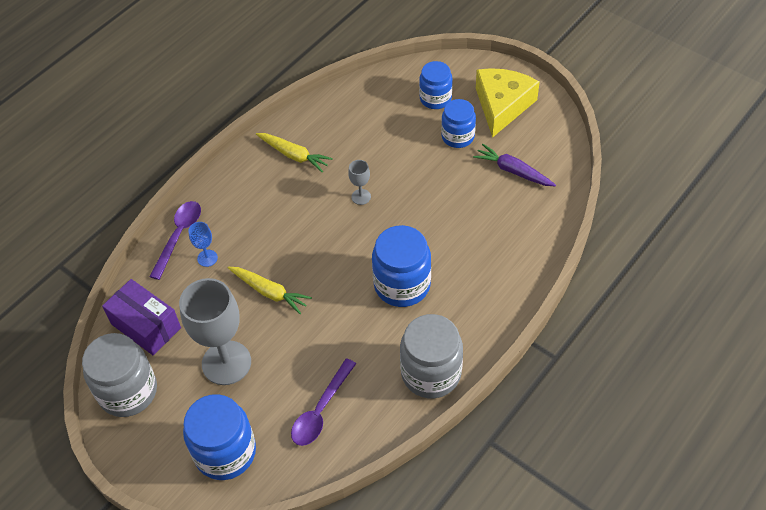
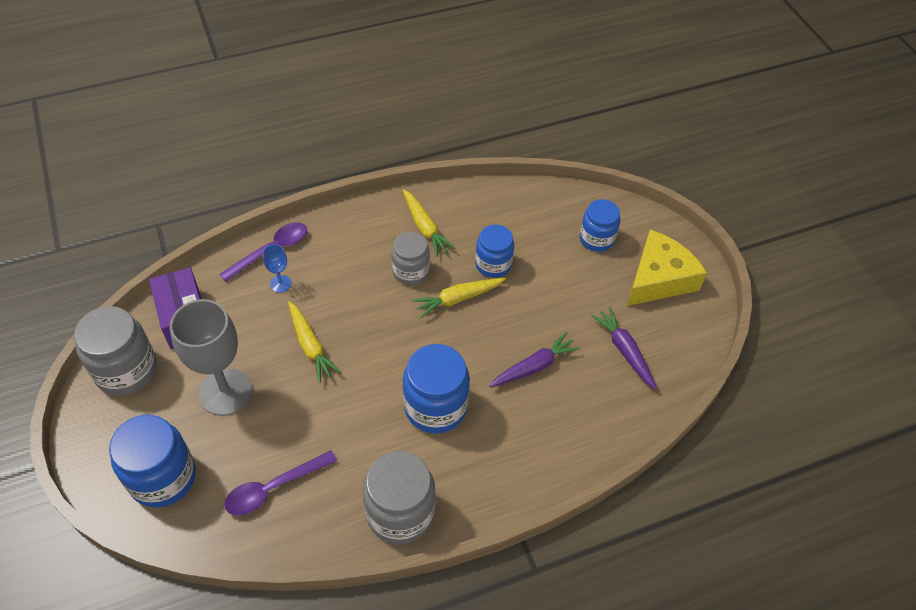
camera: 25 degrees right, 0 degrees up
grey goblet [348,160,371,205] -> yellow carrot [412,278,506,318]
blue jar [441,99,476,148] -> blue jar moved to [475,225,514,278]
none -> grey jar [391,232,430,285]
none -> purple carrot [489,332,580,388]

